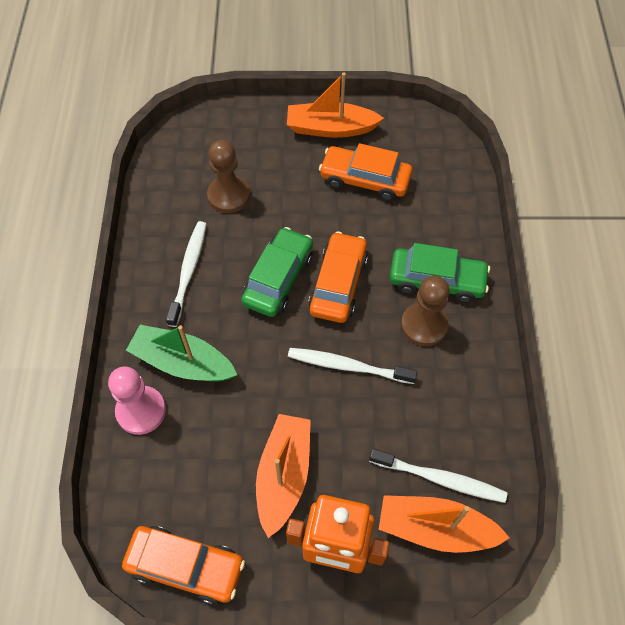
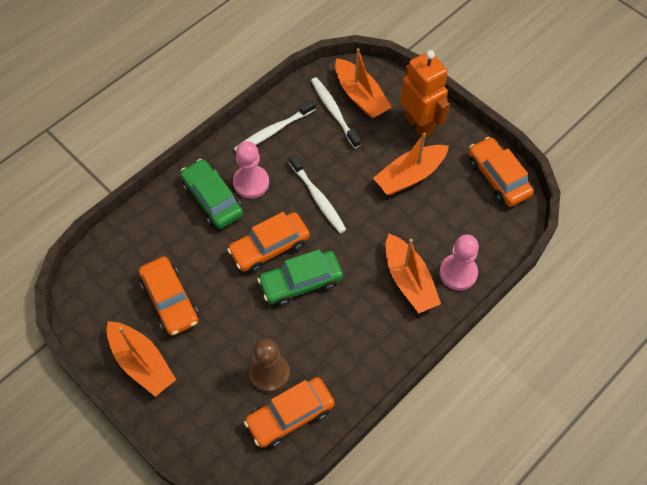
camera: 135 degrees left, 0 degrees up
green boat [126,325,238,381] -> orange boat [386,233,441,313]
white toothbrush [166,221,206,327] -> white toothbrush moved to [234,100,316,152]
brown pawn [401,276,450,346] -> pink pawn [233,141,269,199]
none -> orange car [244,377,335,448]

